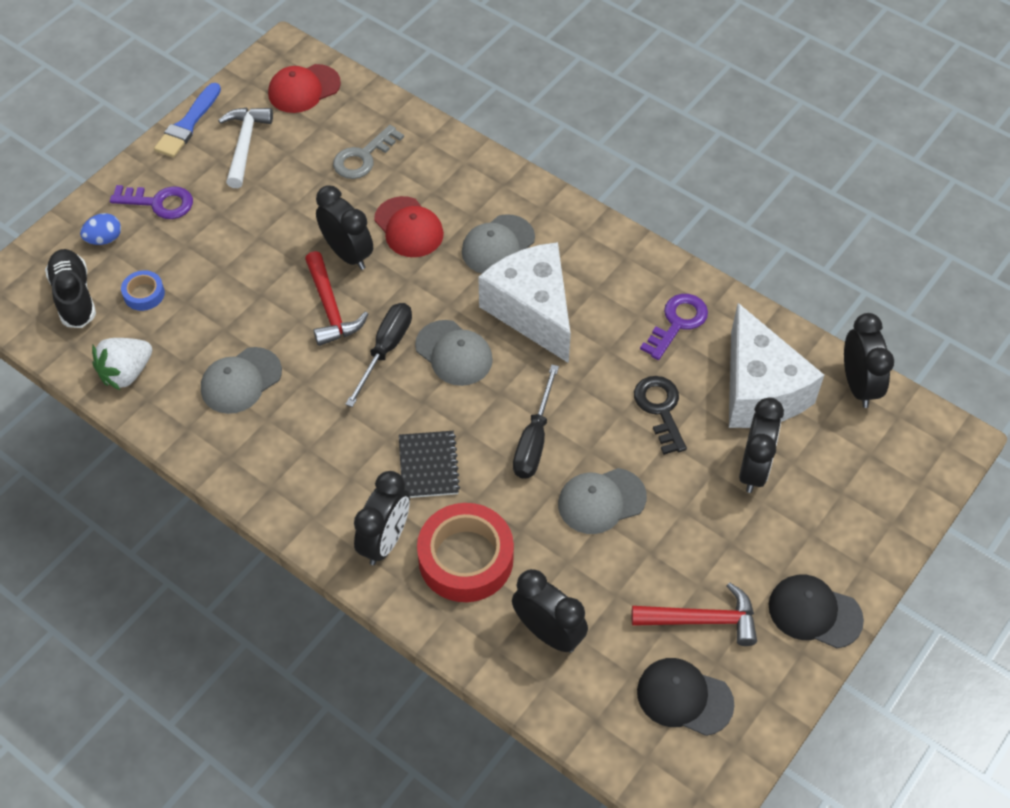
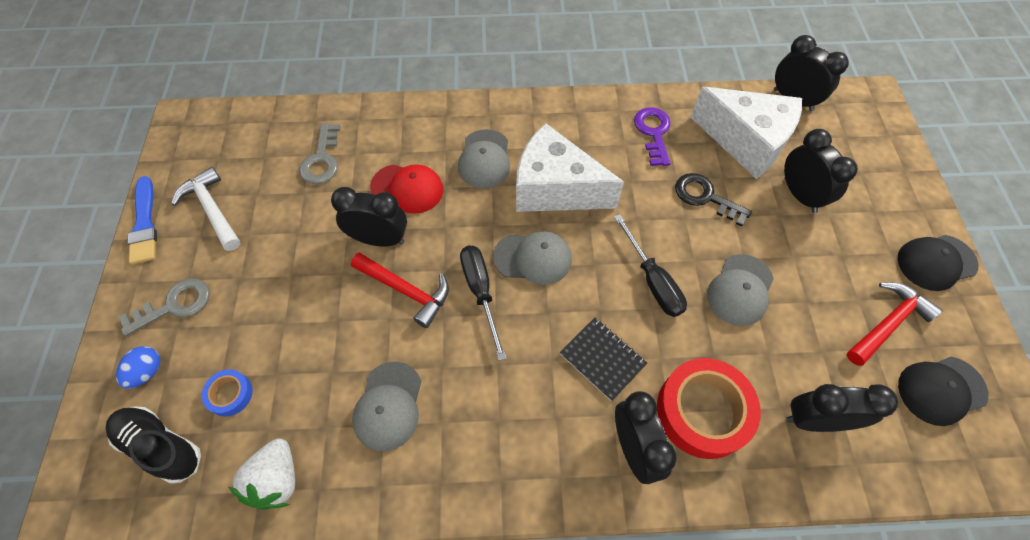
camera: 40 degrees left, 5 degrees up
purple key [110,185,193,219] -> grey key [119,278,210,336]
red cap [268,64,341,113] -> none

